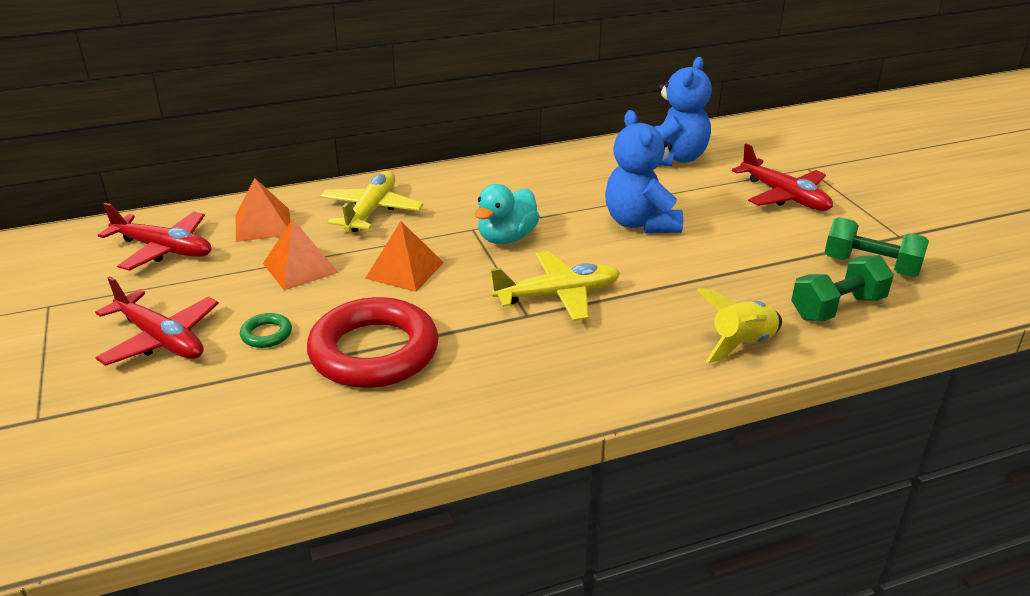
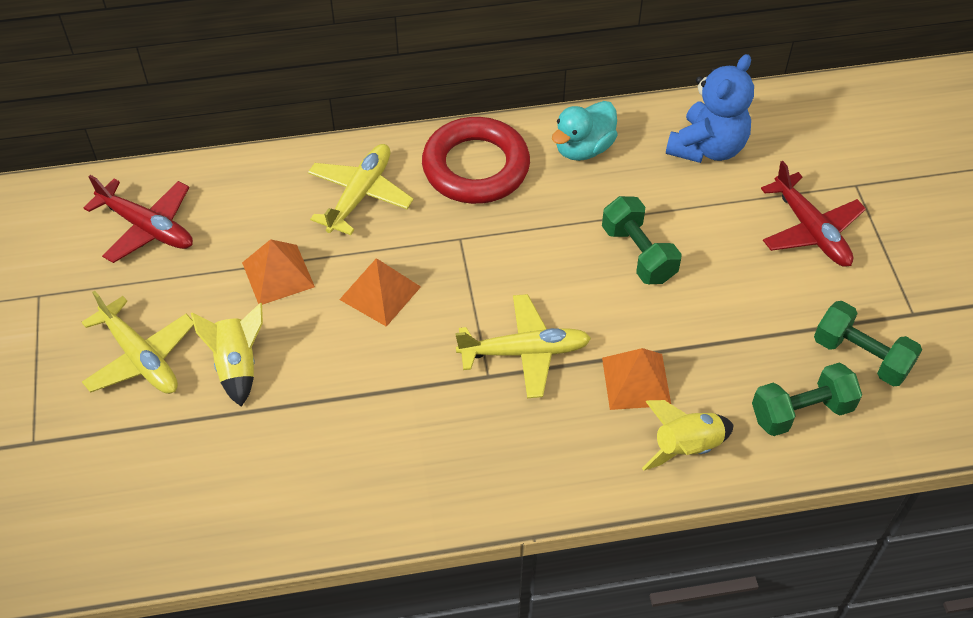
camera: 10 degrees right, 20 degrees up
red plane [95,276,219,366] -> yellow plane [82,290,194,394]
orange pyramid [236,178,290,242] -> orange pyramid moved to [602,348,671,410]
green ring [240,313,292,348] -> yellow rocket [191,303,263,407]
red ring [307,297,439,388] -> red ring moved to [422,117,530,204]
turquoise duck [475,184,540,244] -> turquoise duck moved to [552,101,618,161]
blue teddy bear [605,110,683,233] -> green dumbbell [602,196,682,284]

